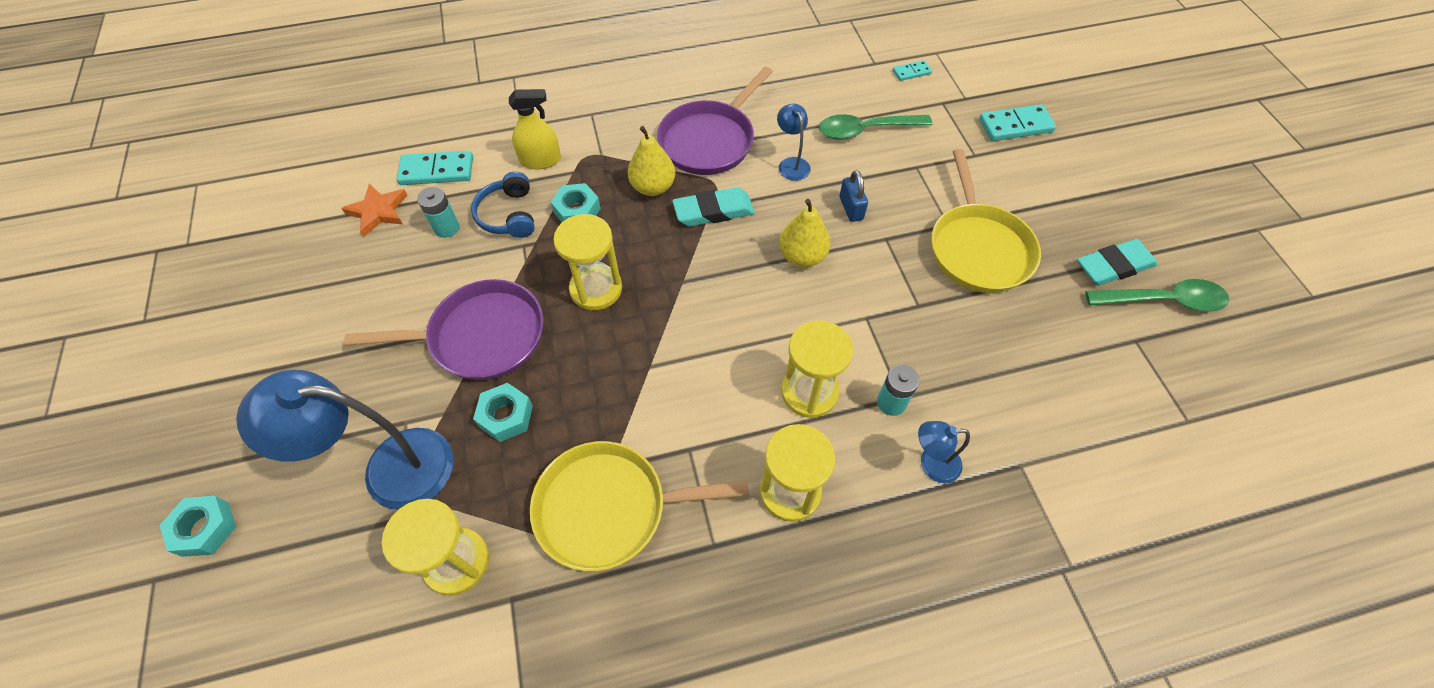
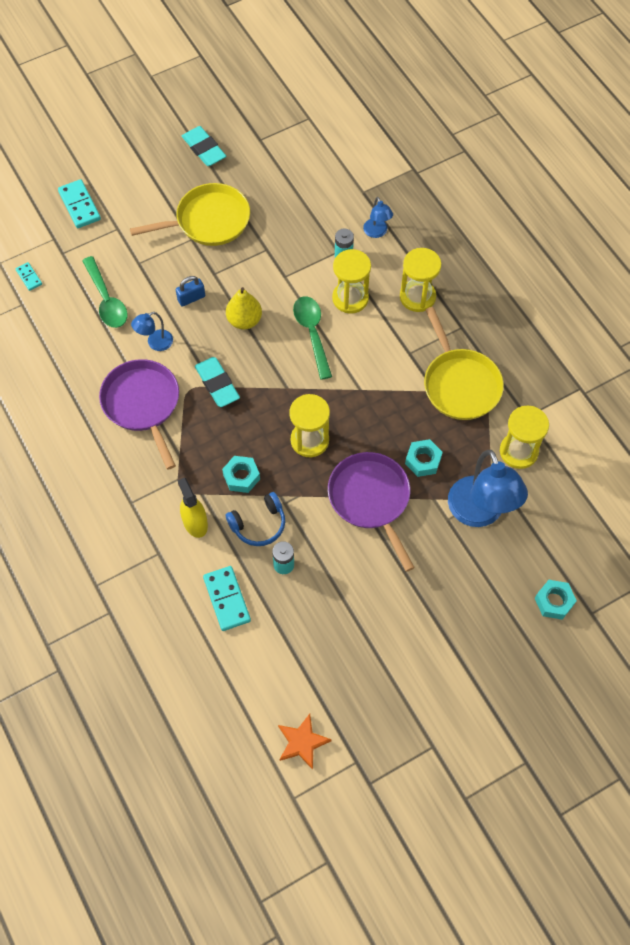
camera: 105 degrees left, 5 degrees up
orange star [341,184,408,236] -> orange star moved to [278,714,332,770]
yellow pear [628,126,675,196] -> none
purple pan [657,67,773,175] -> purple pan turned 135 degrees counterclockwise [99,359,179,470]
green spoon [1085,279,1229,312] -> green spoon moved to [293,296,332,380]

